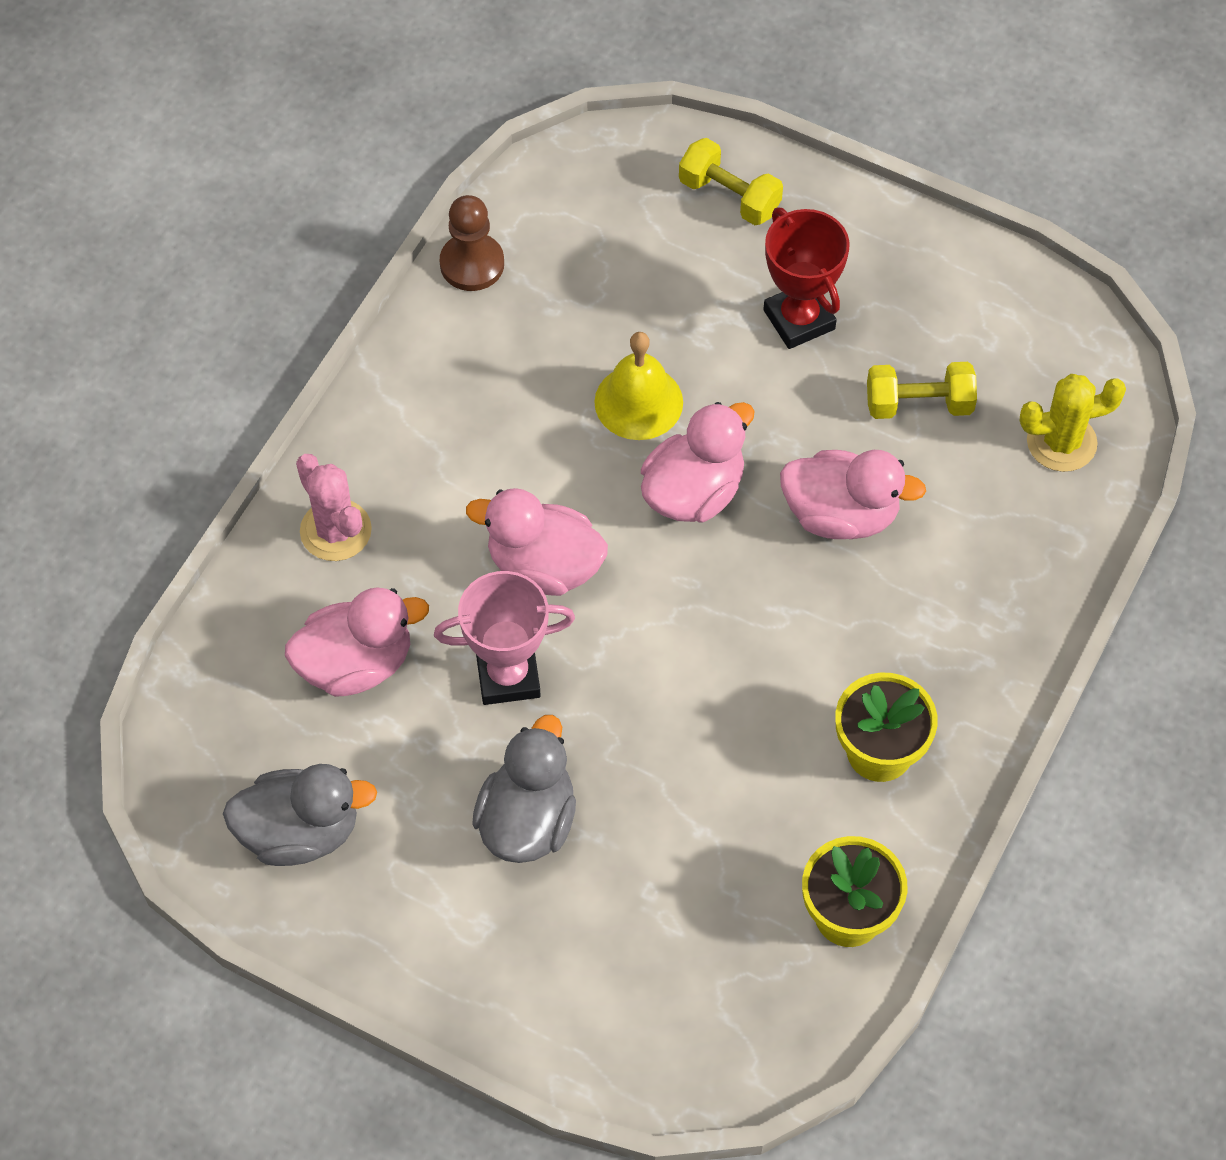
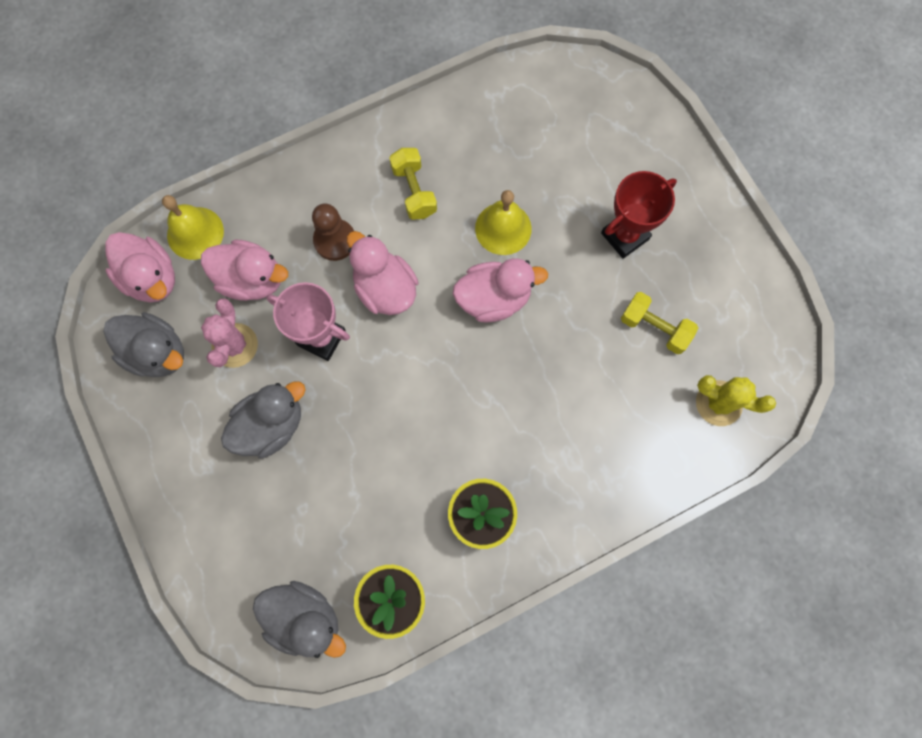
camera: 35 degrees right, 15 degrees up
pink cactus [296,454,372,561] -> pink cactus moved to [201,298,258,368]
brown pawn [440,195,504,291] -> brown pawn moved to [312,204,354,261]
yellow dumbbell [679,138,783,225] -> yellow dumbbell moved to [389,148,437,220]
red trophy [763,208,850,349] -> red trophy turned 45 degrees clockwise [601,171,677,259]
pink duck [780,450,926,539] -> pink duck moved to [105,232,175,303]
none -> yellow bell [162,195,224,260]
none -> grey duck [253,581,346,658]

